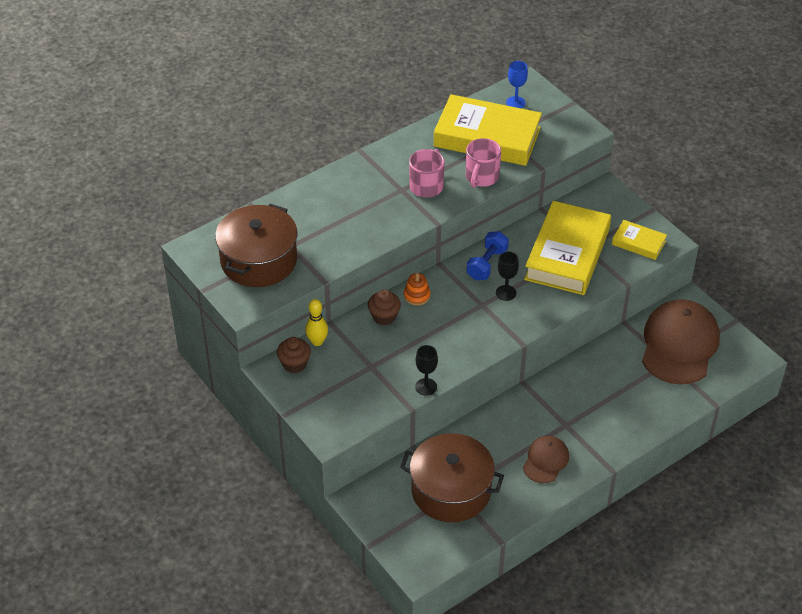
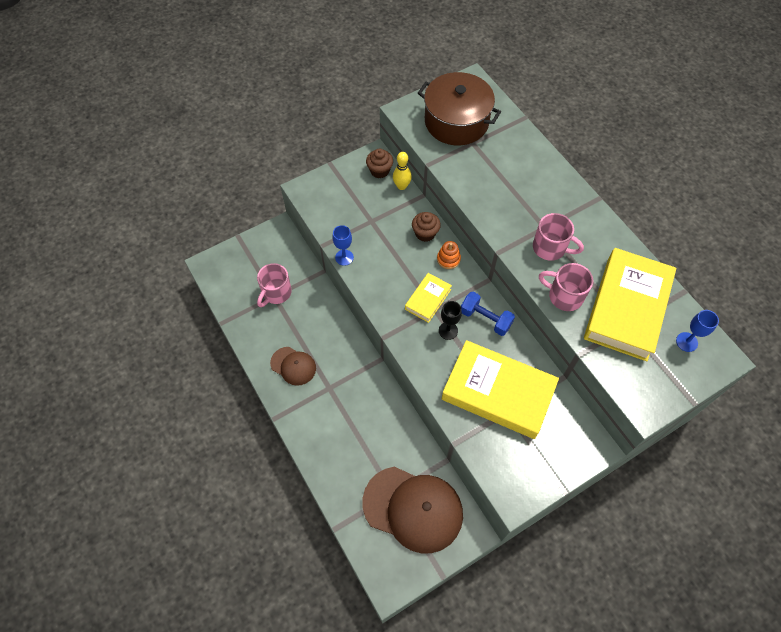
camera: 95 degrees right, 15 degrees up
brown pot [400,433,504,522] -> pink mug [257,263,292,307]
black goblet [415,345,438,396] -> blue goblet [332,225,354,266]
yellow book [612,220,667,260] -> yellow book moved to [405,273,452,323]

